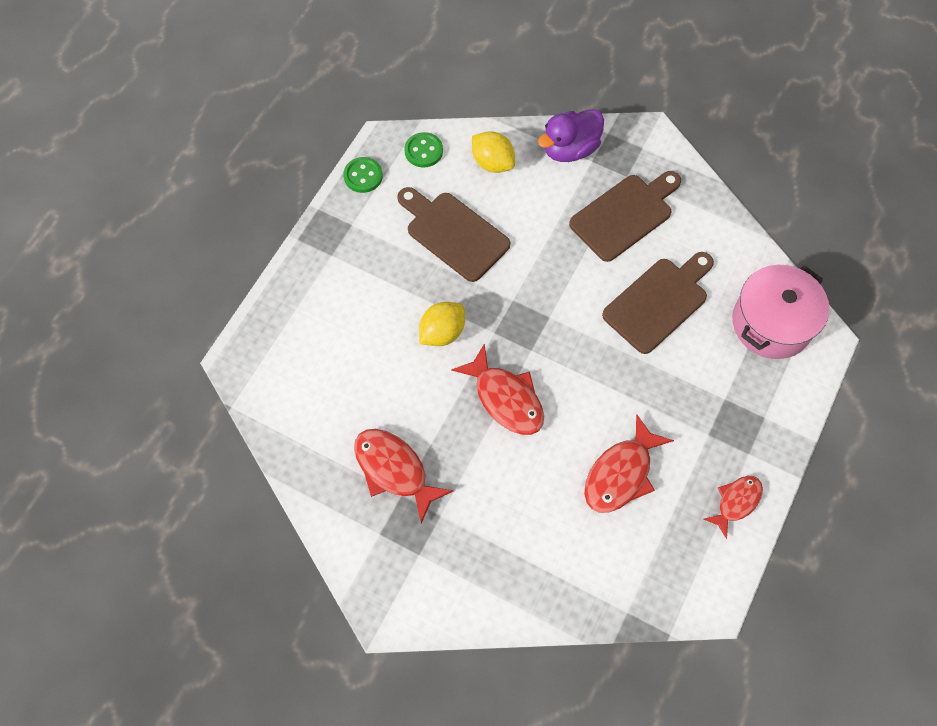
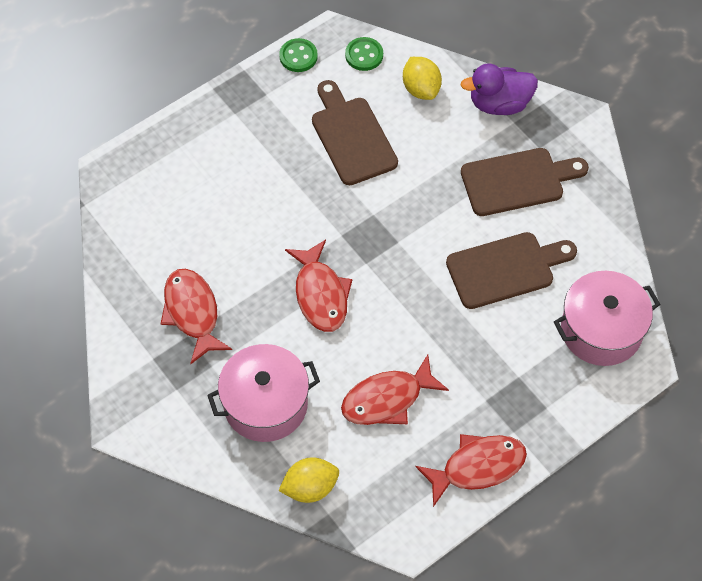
camera: 25 degrees right, 5 degrees down
yellow lemon [419,302,465,346] -> yellow lemon moved to [278,458,339,503]
red fish [704,476,763,539] -> red fish [415,434,527,507], size x1.58
none -> pink pot [207,344,320,442]

